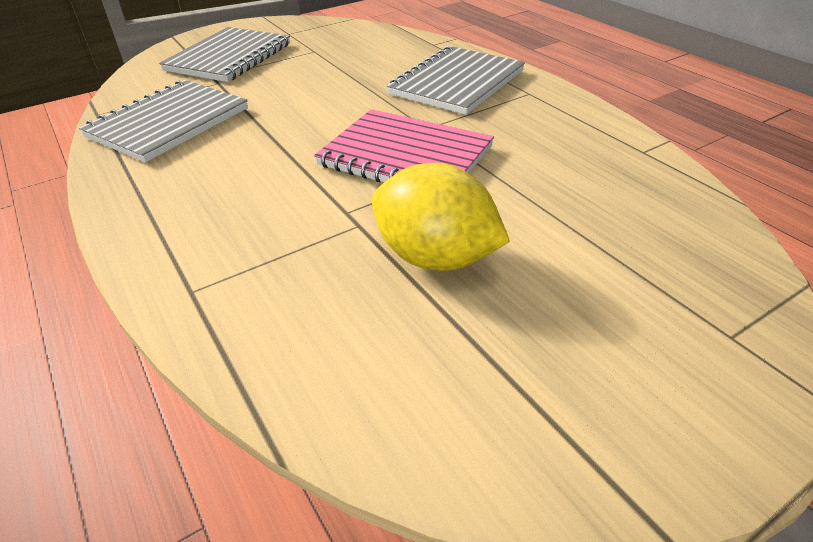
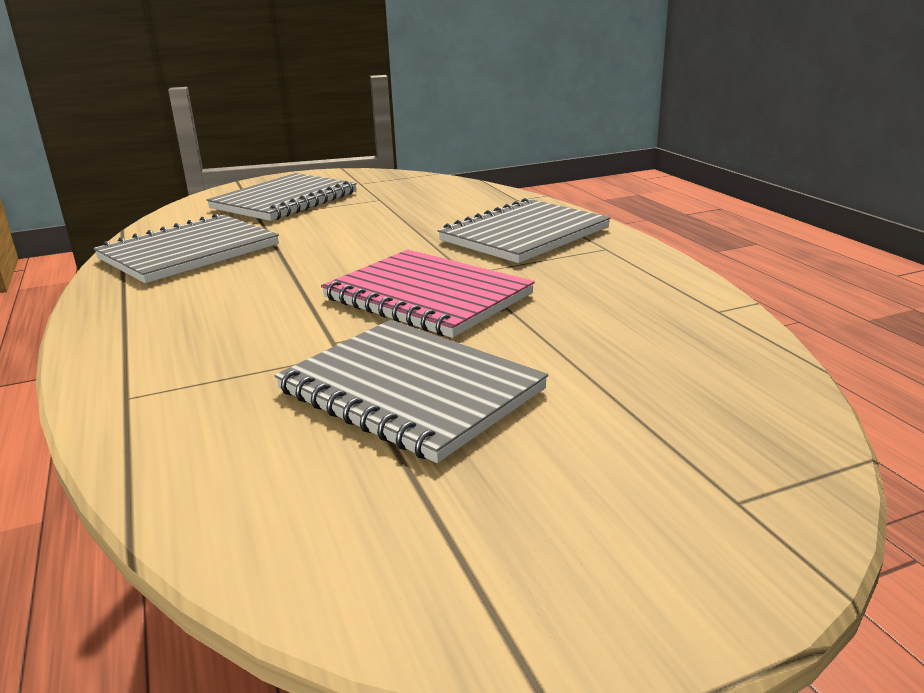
camera: 10 degrees right, 15 degrees down
yellow lemon [372,163,510,271] -> grey notebook [274,320,548,463]

